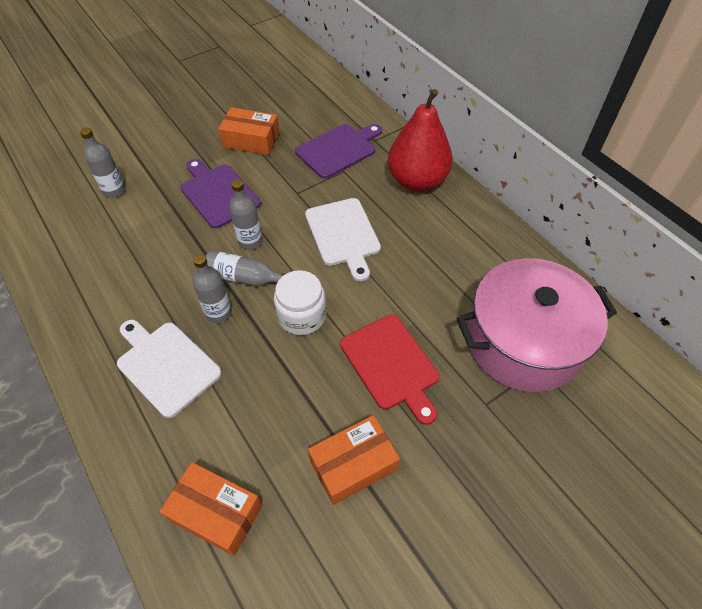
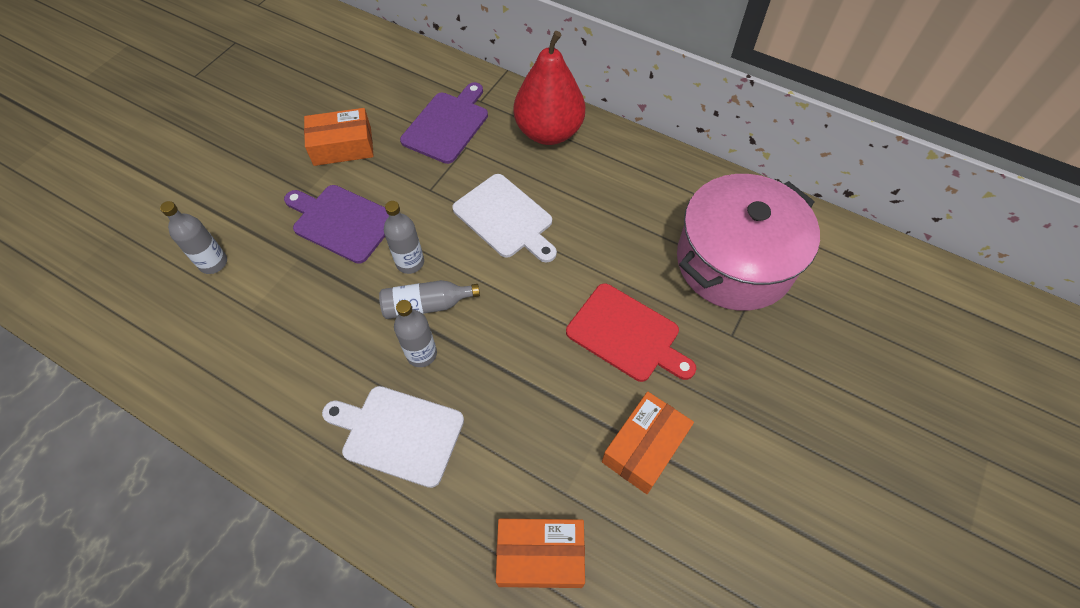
camera: 25 degrees left, 5 degrees up
white jar [274,270,326,335] -> none

